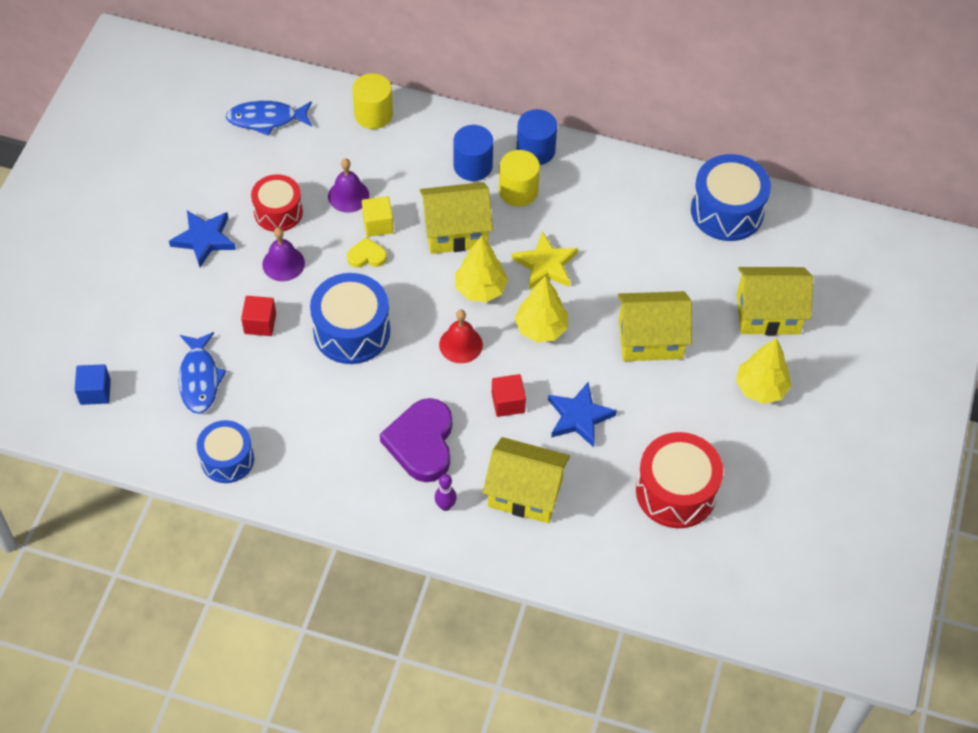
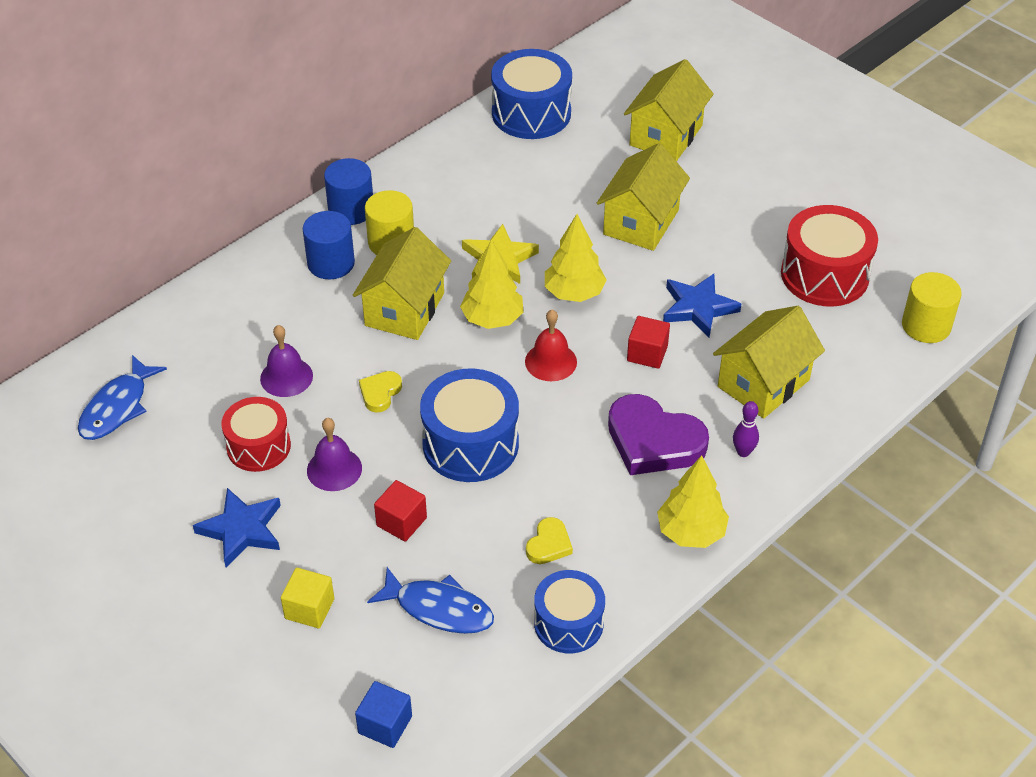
camera: 60 degrees left, 10 degrees down
yellow cylinder [352,73,393,129] -> yellow cylinder moved to [902,272,962,343]
yellow cube [362,196,394,237] -> yellow cube moved to [281,568,334,628]
yellow tree [736,338,791,404] -> yellow tree moved to [657,455,729,548]
none -> yellow heart [526,517,573,564]

